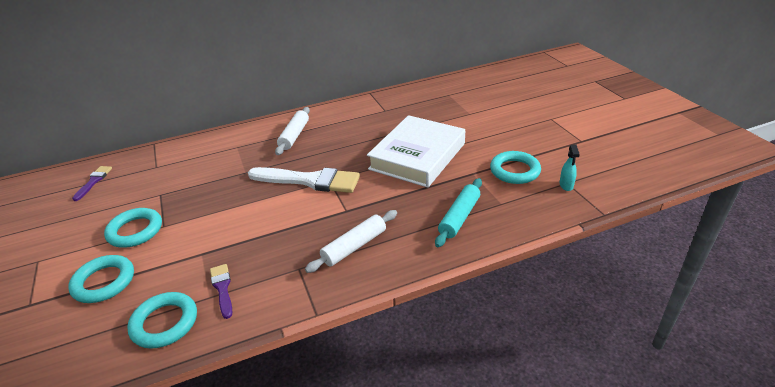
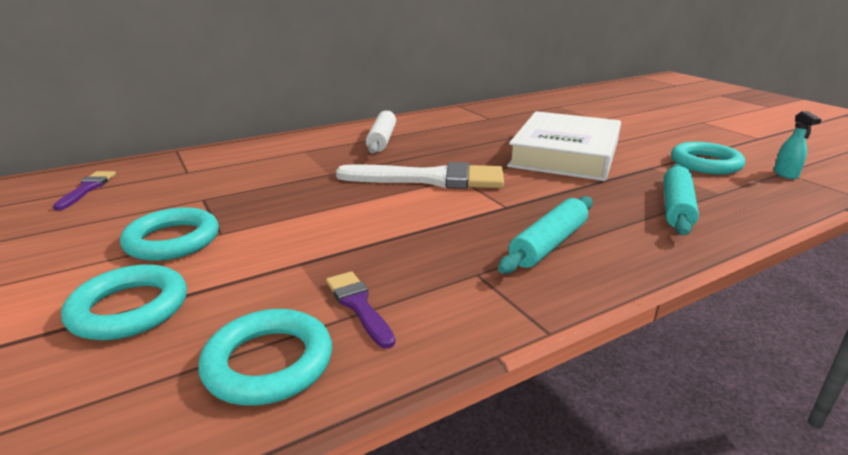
camera: 10 degrees left, 10 degrees down
white rolling pin [305,210,397,273] -> turquoise rolling pin [498,196,593,274]

